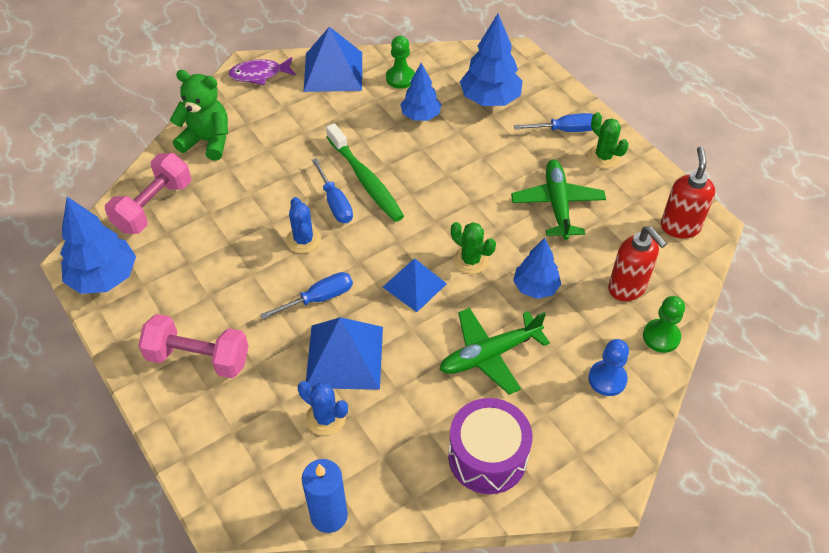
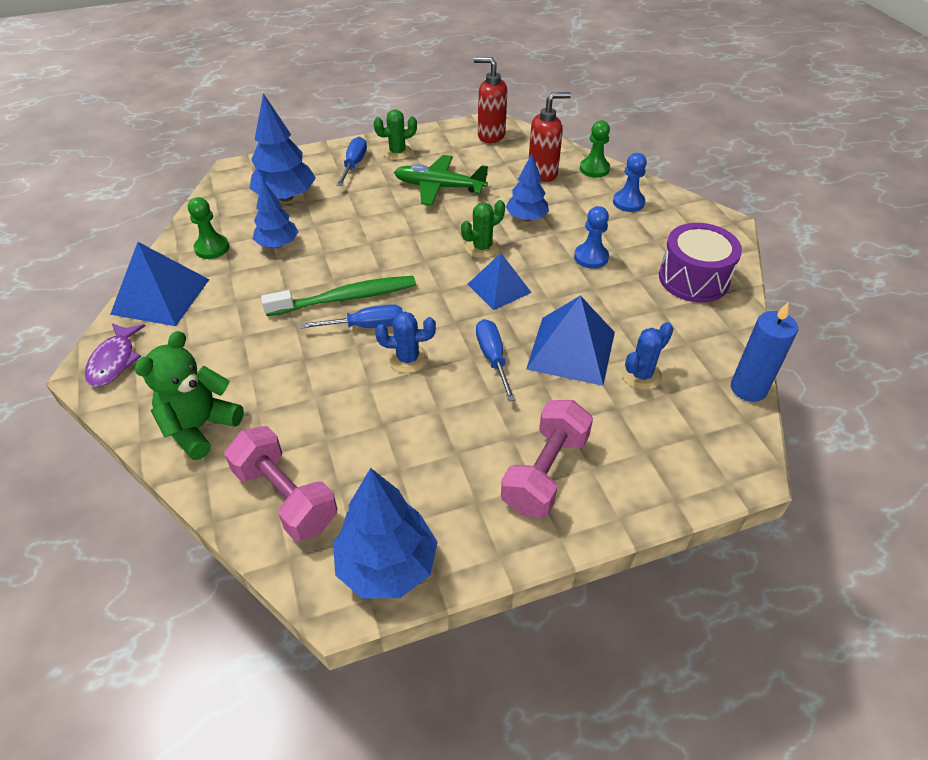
camera: 75 degrees left, 5 degrees down
green plane [440,308,550,395] -> blue pawn [574,206,609,269]

